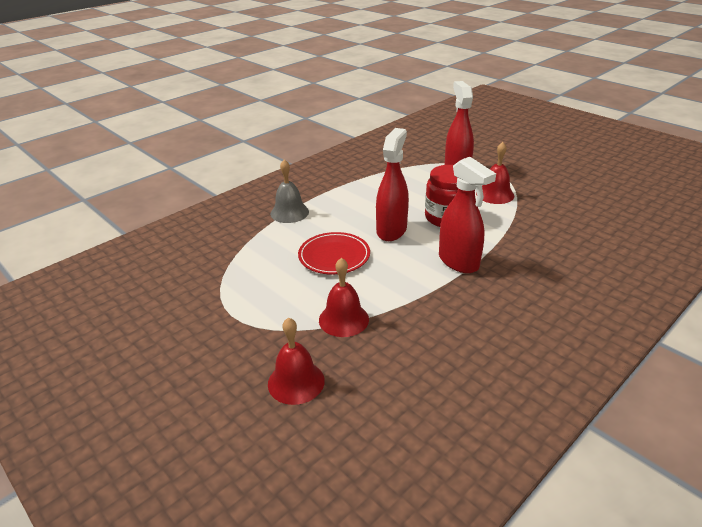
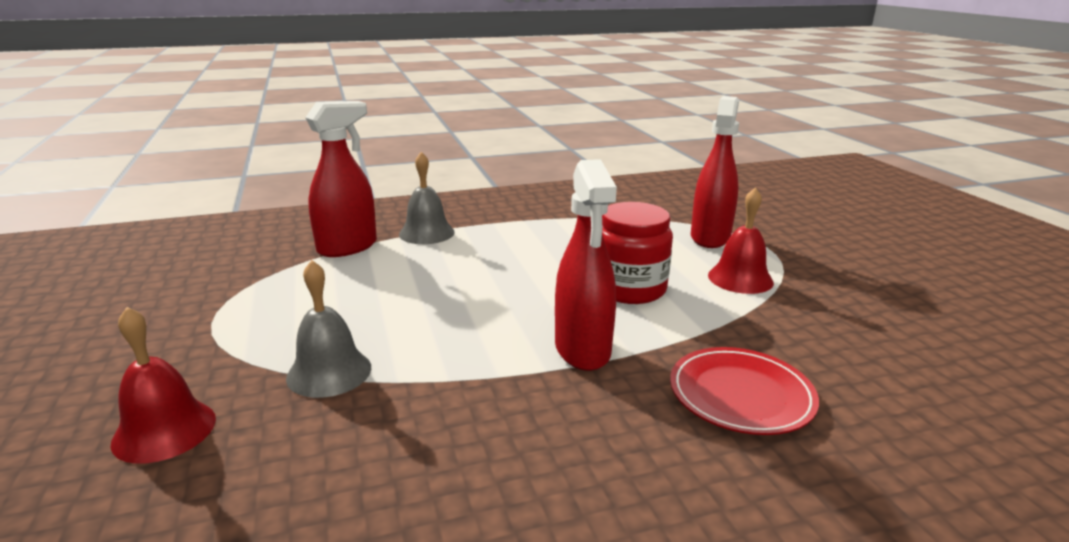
camera: 25 degrees right, 10 degrees down
red plate [298,232,370,275] -> red plate moved to [670,347,819,435]
red bell [319,258,369,337] -> grey bell [286,260,371,398]
red spray bottle [376,128,409,241] -> red spray bottle moved to [305,101,377,257]

